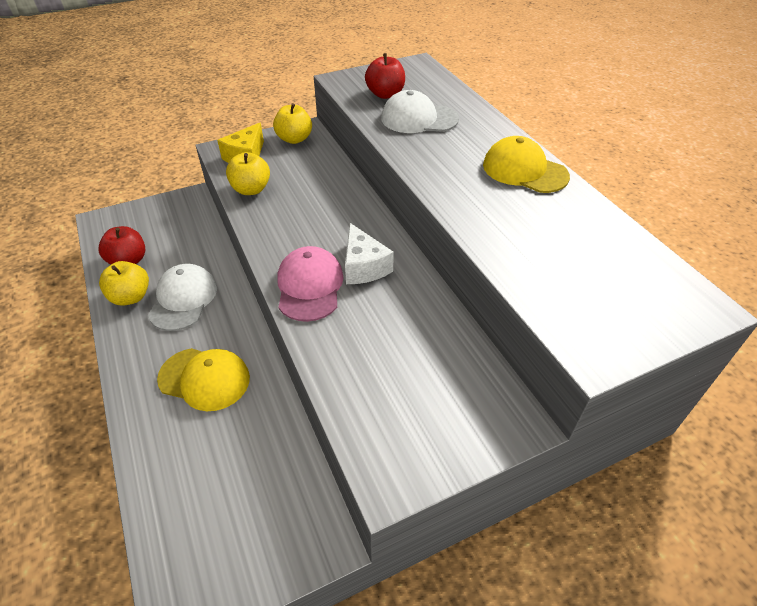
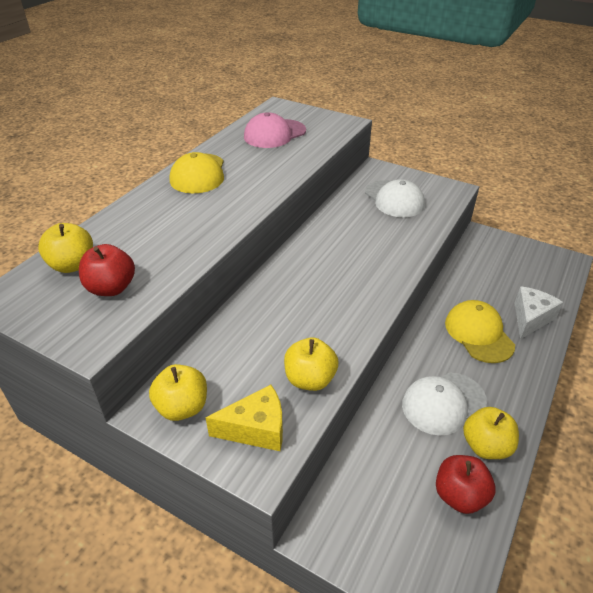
camera: 125 degrees left, 5 degrees down
pink cap [277,246,344,322] -> pink cap moved to [244,112,306,148]
white cheese [345,223,394,284] -> white cheese moved to [514,286,563,339]
white cap [381,90,459,133] -> white cap moved to [365,179,425,217]
none -> yellow apple [38,223,93,273]

